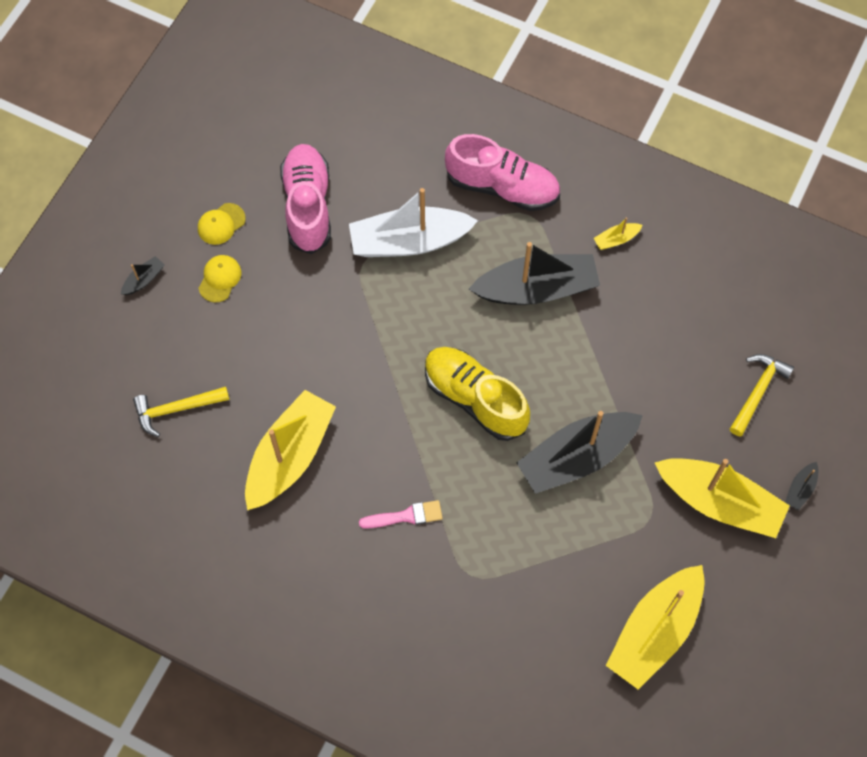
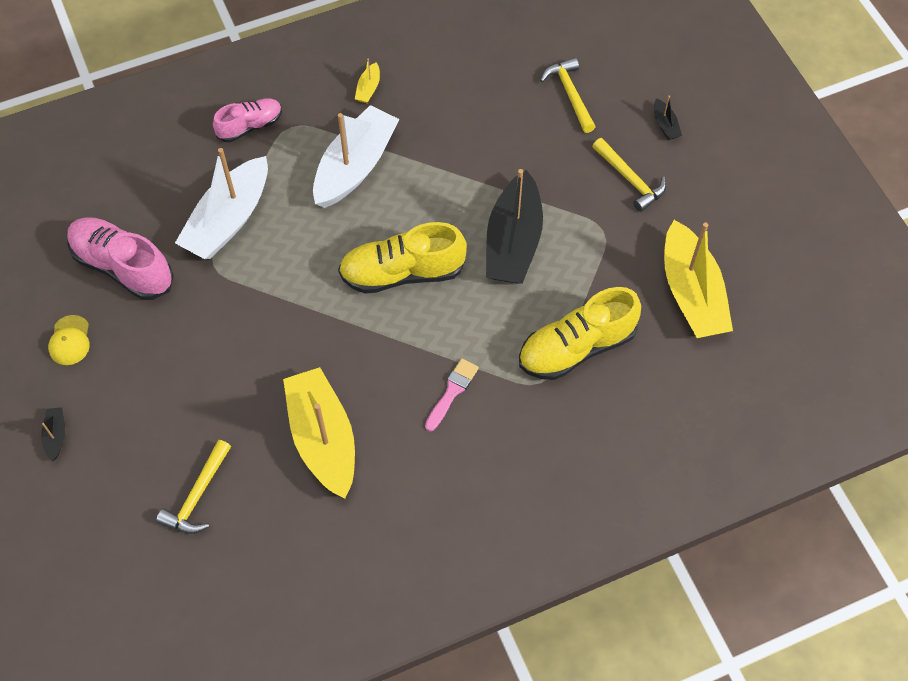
camera: 50 degrees left, 5 degrees down
yellow cap [199,255,241,303] -> none
pink shoe [445,134,560,211] -> pink shoe [213,98,282,142], size x0.61
black boat [469,242,600,305] -> white boat [313,105,400,208]
yellow boat [655,458,790,538] -> yellow hammer [592,138,666,212]
none -> yellow shoe [519,287,641,380]

